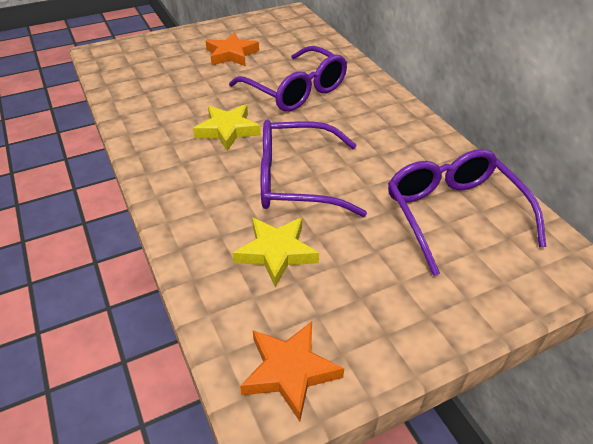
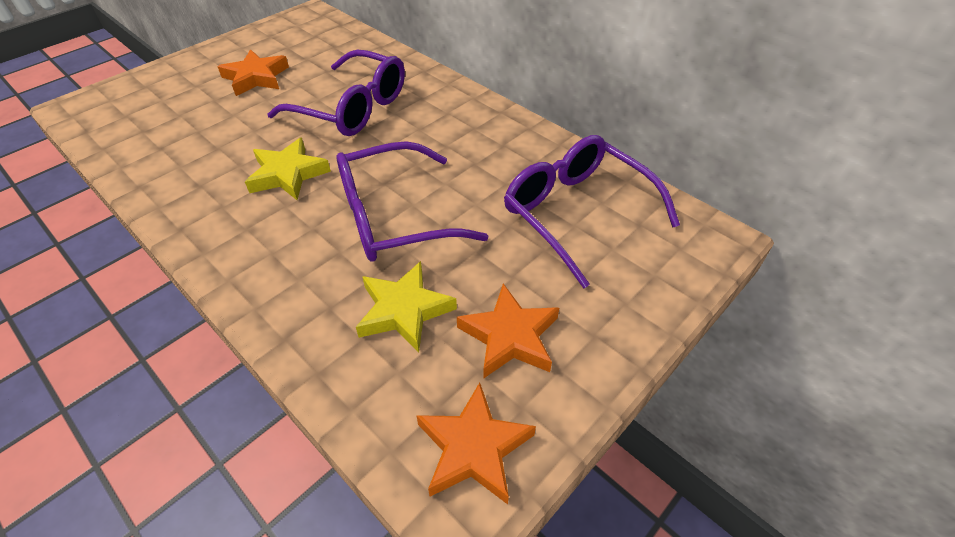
camera: 20 degrees left, 5 degrees up
none -> orange star [457,283,559,379]

